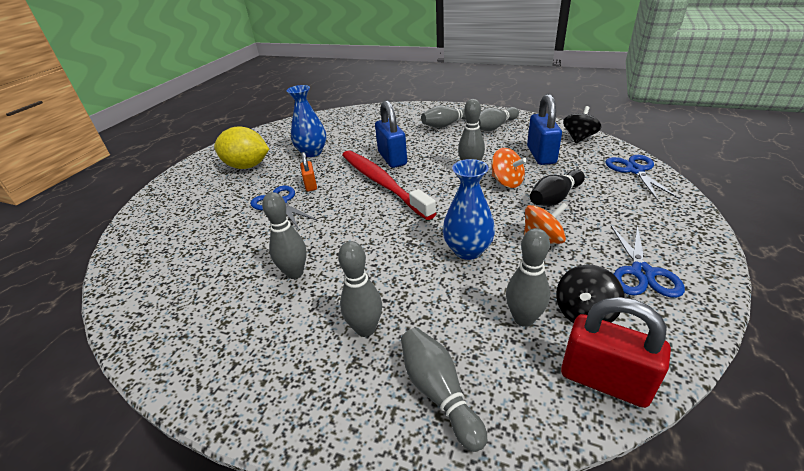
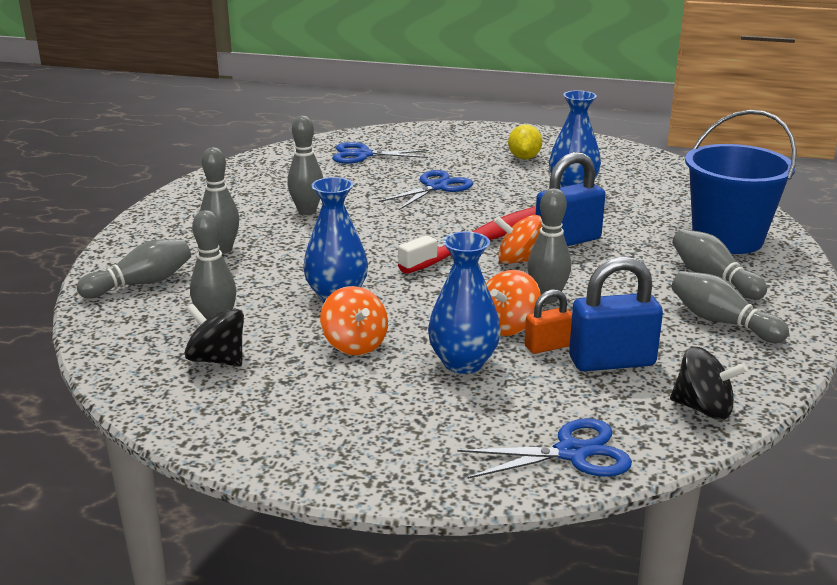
camera: 80 degrees right, 10 degrees down
yellow lemon [214,127,269,169] -> yellow lemon [508,124,542,160], size x0.62
orange padlock [300,152,317,191] -> orange padlock moved to [525,289,572,354]
black bowling pin [530,170,585,206] -> blue vase [428,232,501,374]
red padlock [561,297,671,408] -> none
blue scissors [611,225,685,298] -> blue scissors moved to [332,142,429,164]
none -> orange spinning top [494,215,543,264]
none -> blue bucket [685,110,797,254]

